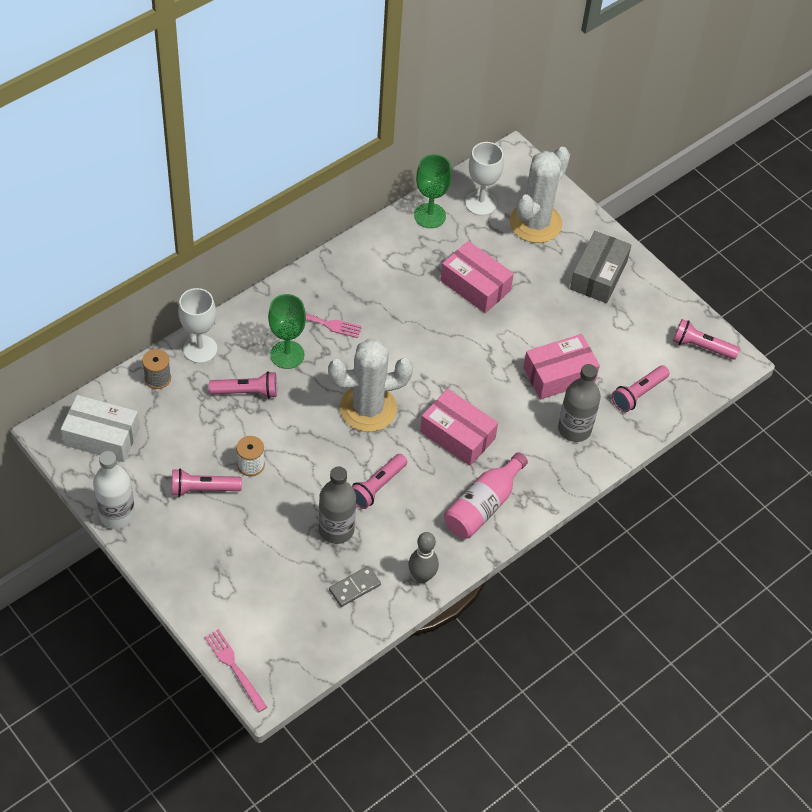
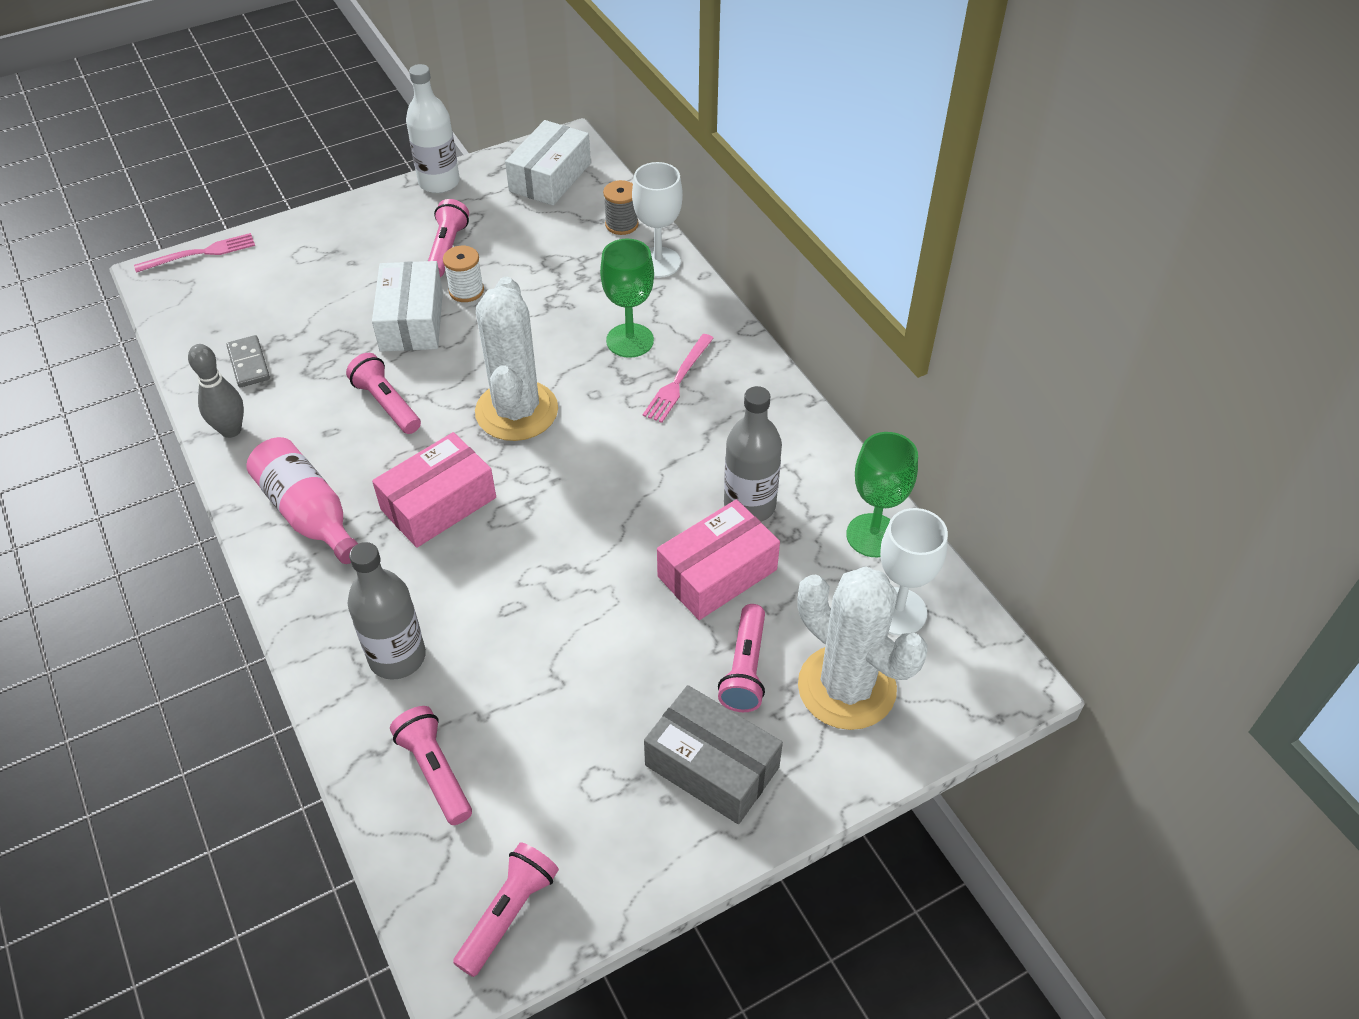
camera: 105 degrees right, 5 degrees down
pink flashlight [209,371,277,398] -> pink flashlight moved to [718,604,765,712]
grey bottle [319,466,356,544] -> grey bottle moved to [724,386,782,522]
pink box [523,334,600,399] -> none
none -> white box [372,261,443,352]

